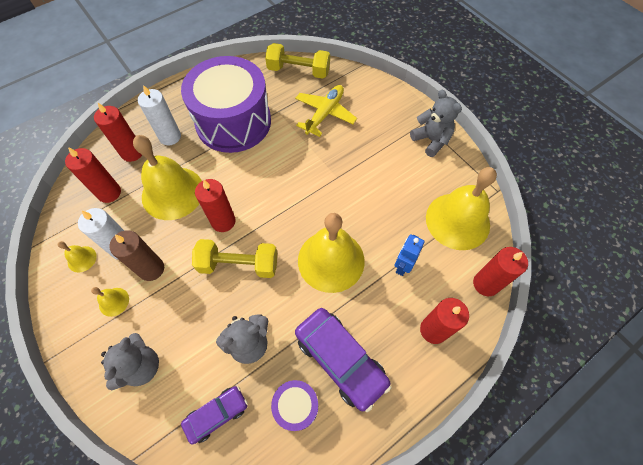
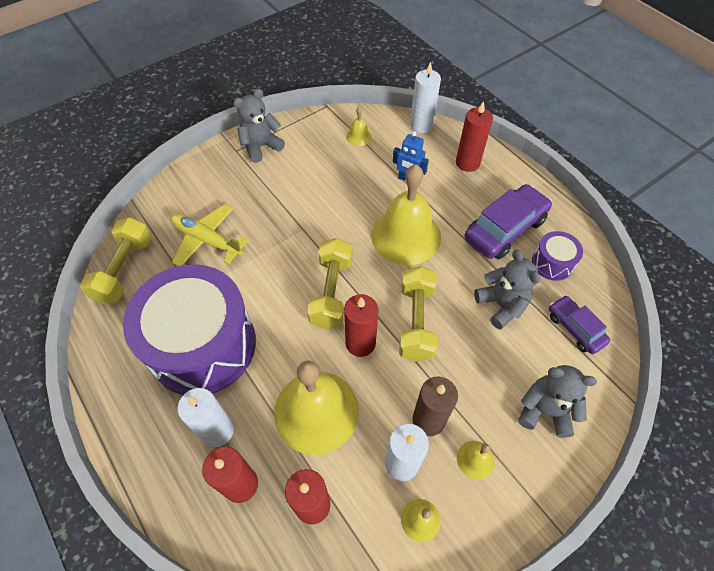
camera: 90 degrees left, 5 degrees down
yellow bell [426,167,497,250] -> yellow bell [346,107,372,146], size x0.42
red candle [473,247,528,296] -> white candle [410,62,441,133]
none -> yellow dumbbell [307,238,352,329]

